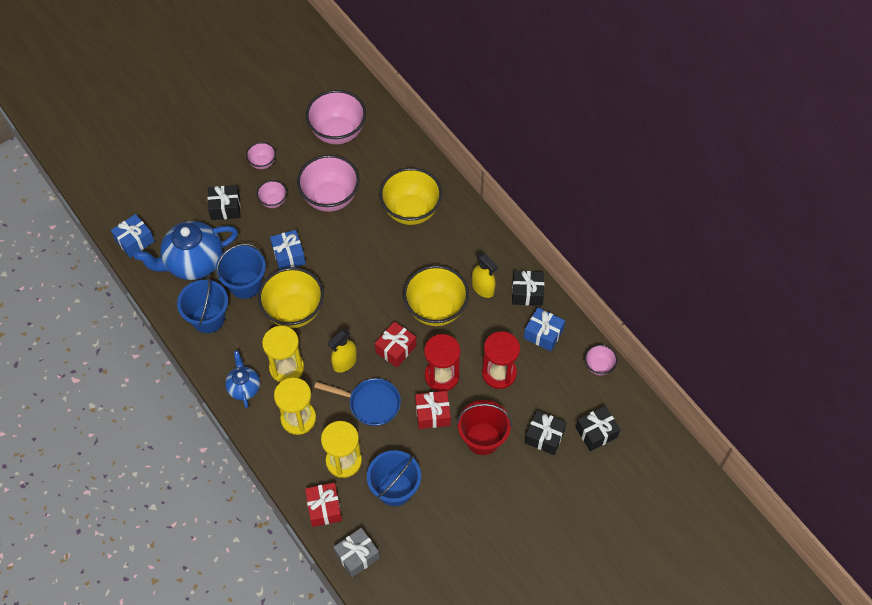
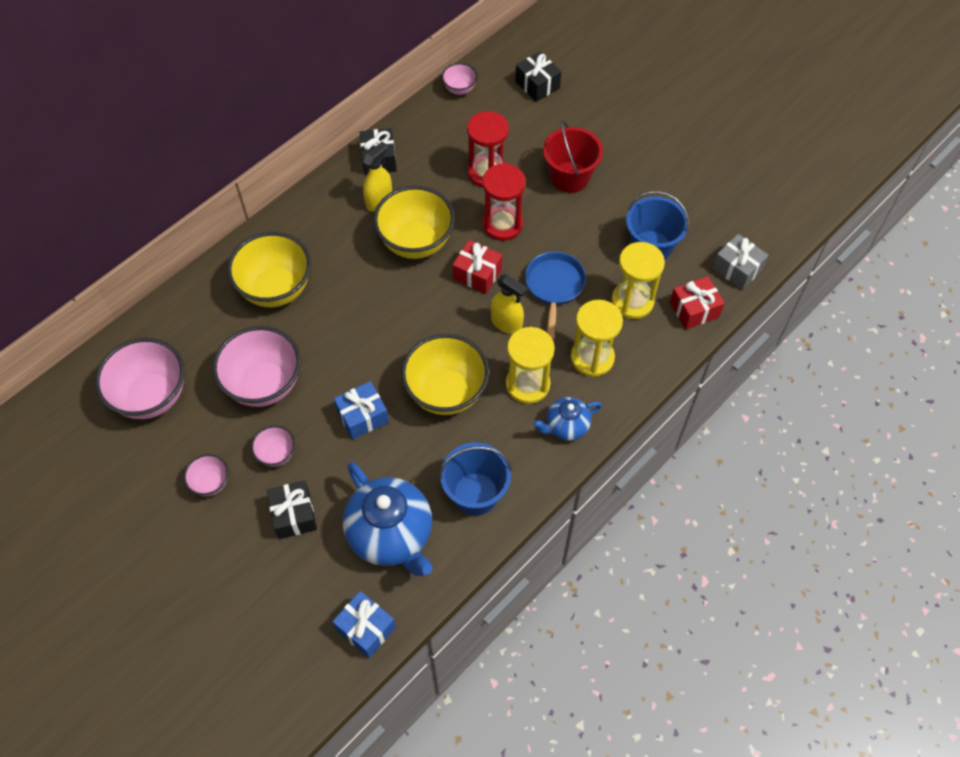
camera: 100 degrees left, 0 degrees up
blue bucket [216,243,266,299] -> none
red gift [415,391,451,429] -> none
blue gift [524,307,565,352] -> none
black gift [525,411,567,455] -> none

